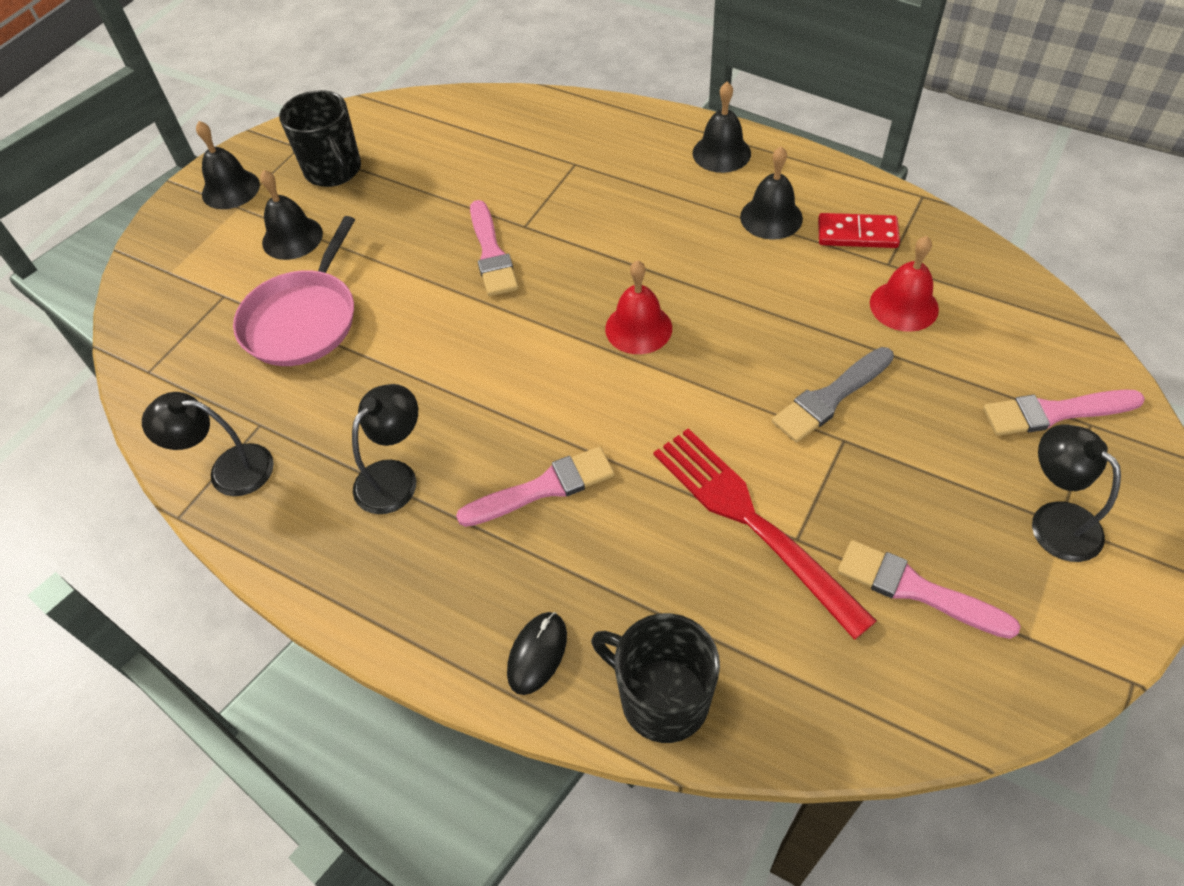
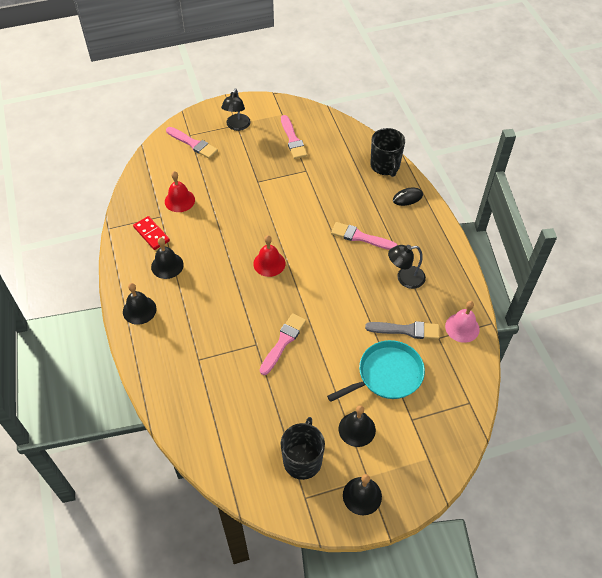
camera: 140 degrees left, 0 degrees up
black lamp [142,392,274,496] -> pink bell [445,301,480,343]
pink pan [233,216,355,366] -> turquoise pan [327,340,425,402]
red fork [653,428,877,640] -> none
grey brush [772,347,894,443] -> grey brush moved to [365,321,439,340]

